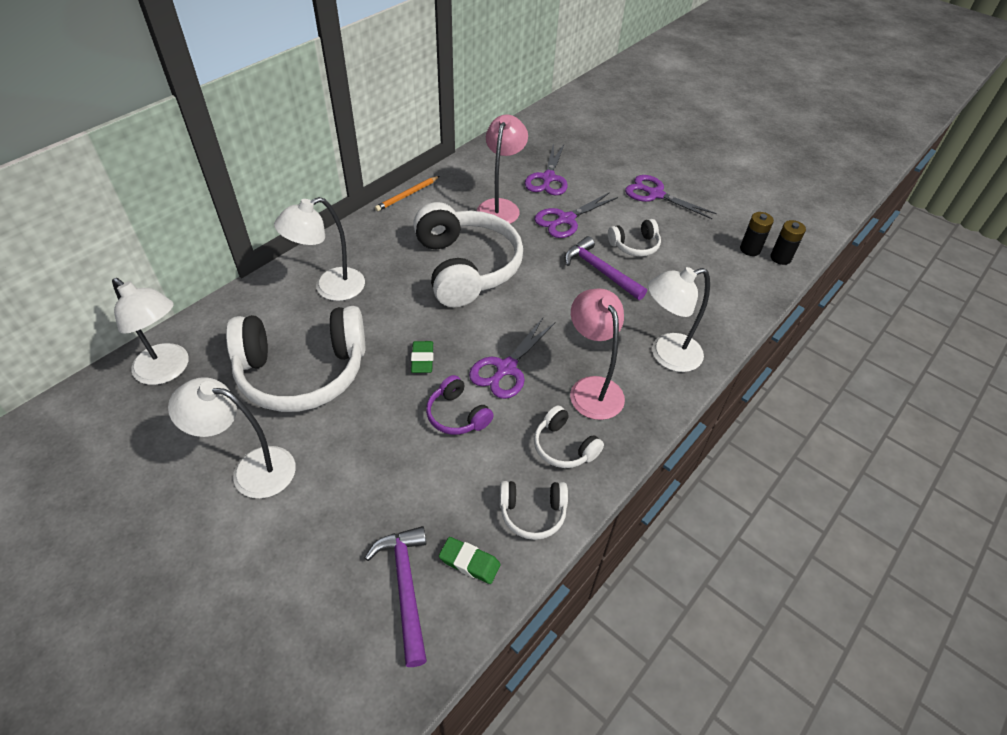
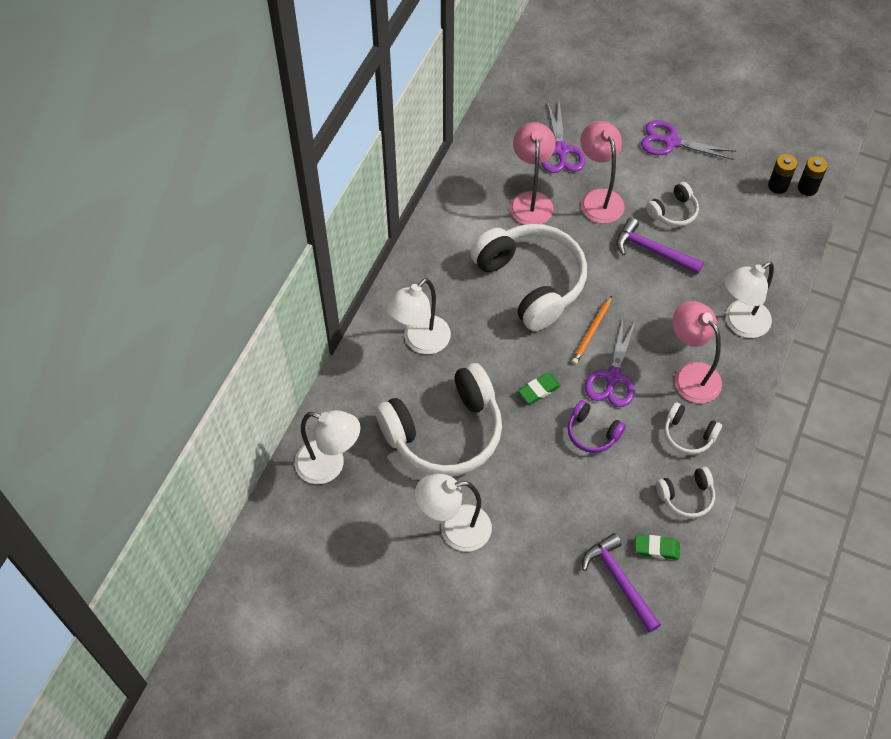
camera: 15 degrees left, 10 degrees up
orange pencil [375,176,440,211] -> orange pencil moved to [571,296,612,365]
green eraser [411,341,434,373] -> green eraser turned 75 degrees clockwise [518,373,561,404]
purple scissors [534,192,618,238] -> pink lamp [580,121,624,224]

